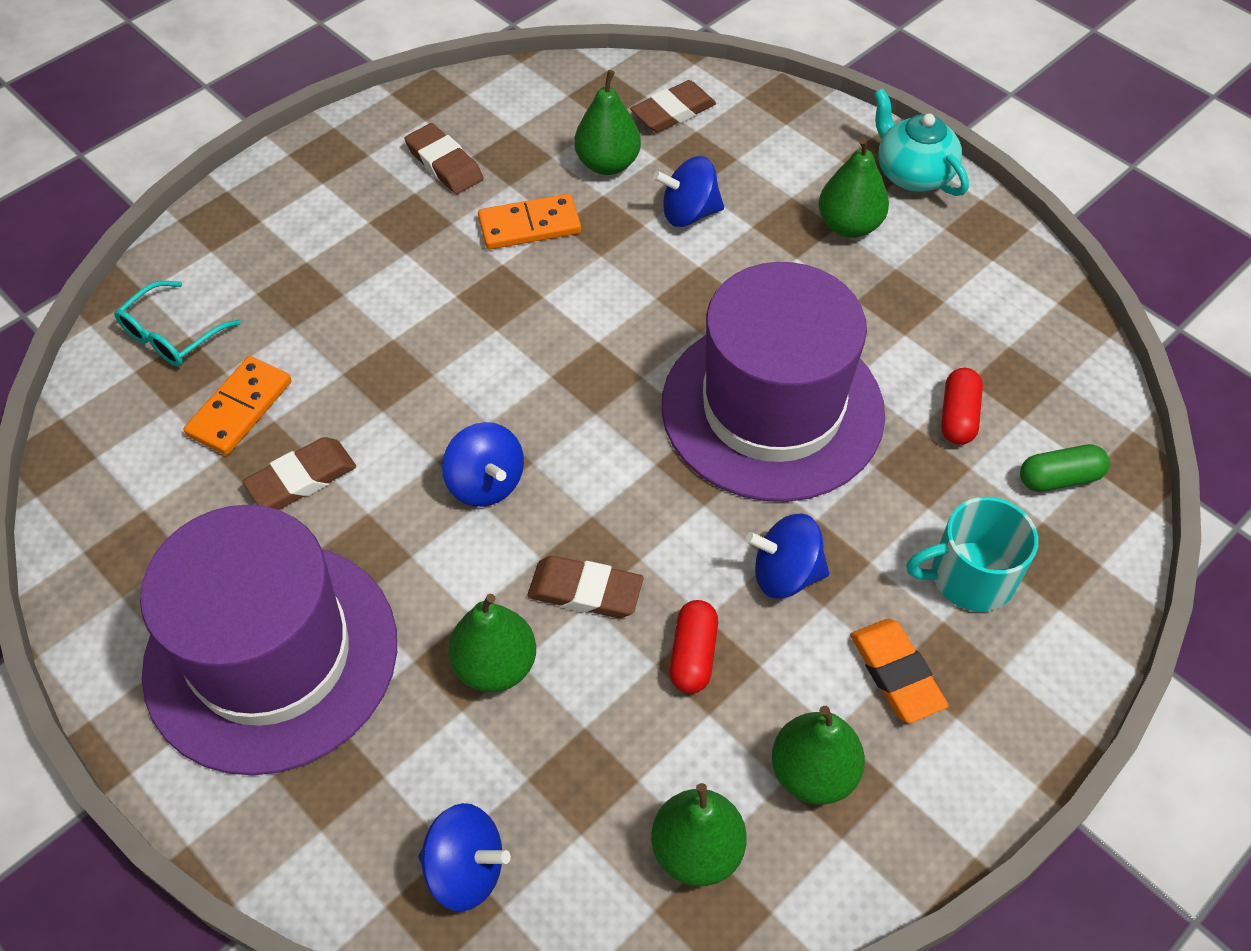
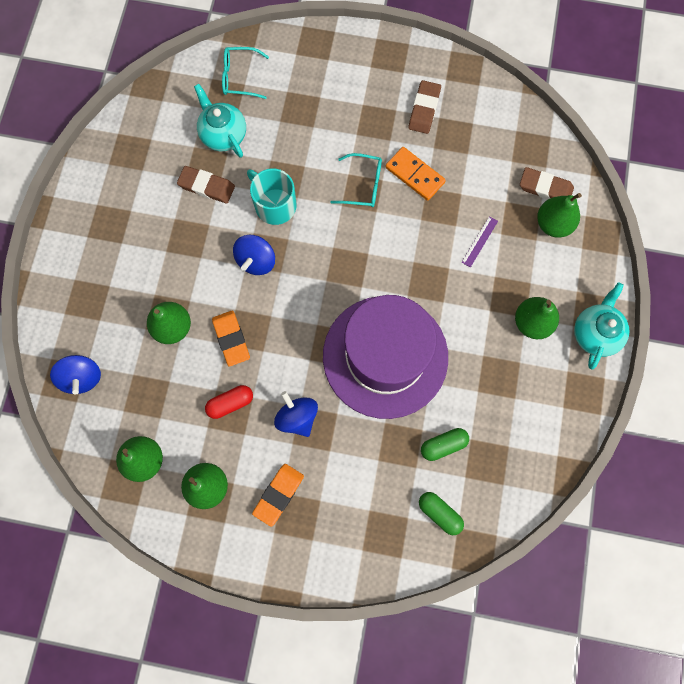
camera: 55 degrees right, 20 degrees up
purple hat [140,505,397,776] -> none
orange domino [184,356,291,455] -> turquoise teapot [194,84,246,158]
brown eraser [527,556,644,618] -> orange eraser [212,310,250,367]
green pear [574,70,641,175] -> green pear moved to [537,193,582,238]
blue spinning top [653,156,724,227] -> purple ruler [462,216,498,268]
turquoise mug [906,497,1038,612] -> turquoise mug moved to [247,168,297,225]
red capsule [941,368,983,445] -> green capsule [421,428,469,461]
none -> turquoise glasses [330,153,382,207]

